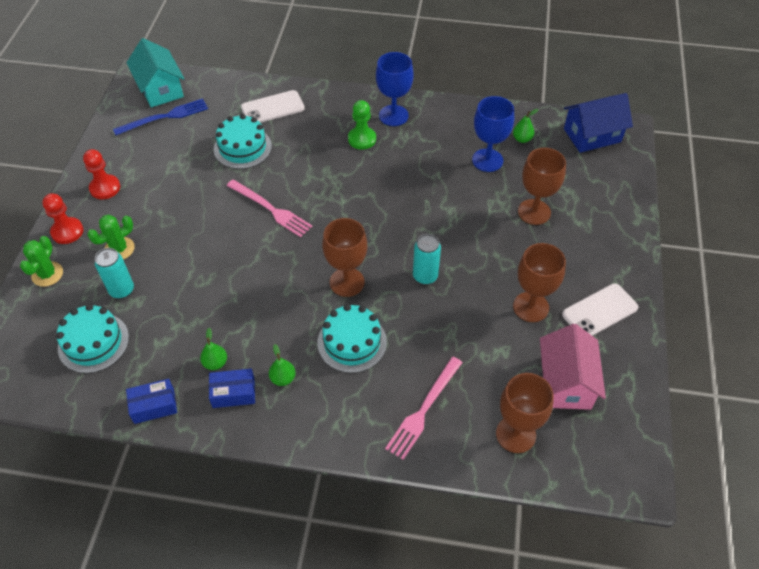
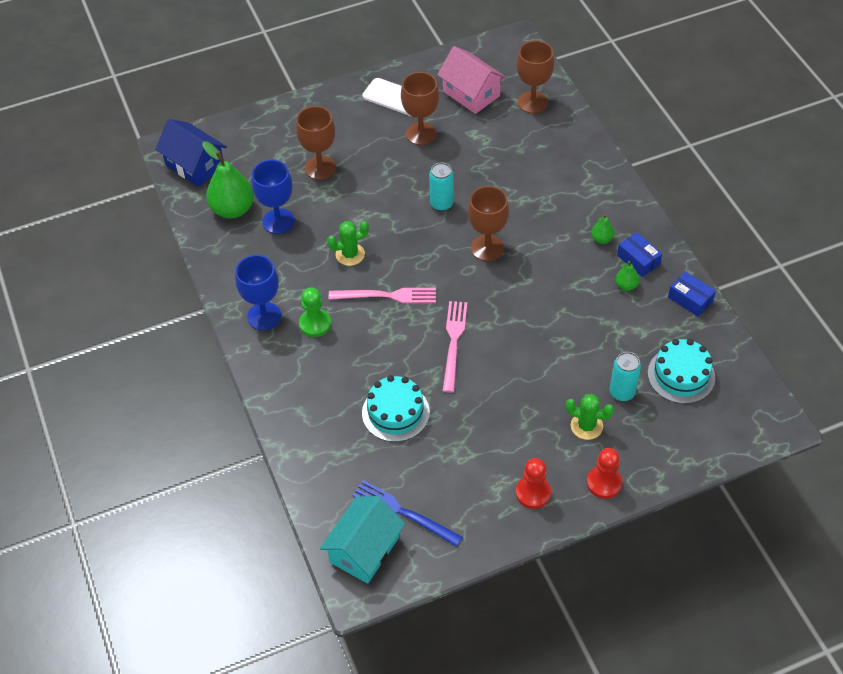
camera: 120 degrees left, 0 degrees up
green cactus [20,236,63,287] -> green cactus moved to [327,221,369,266]
white phone [241,90,305,123] -> none
turquoise cake [317,304,387,373] -> none
pink fork [385,357,463,460] -> pink fork moved to [329,288,436,303]
green pear [513,109,538,143] -> green pear [202,141,254,219], size x2.10
pink house [540,324,606,410] -> pink house turned 75 degrees clockwise [437,46,506,114]

